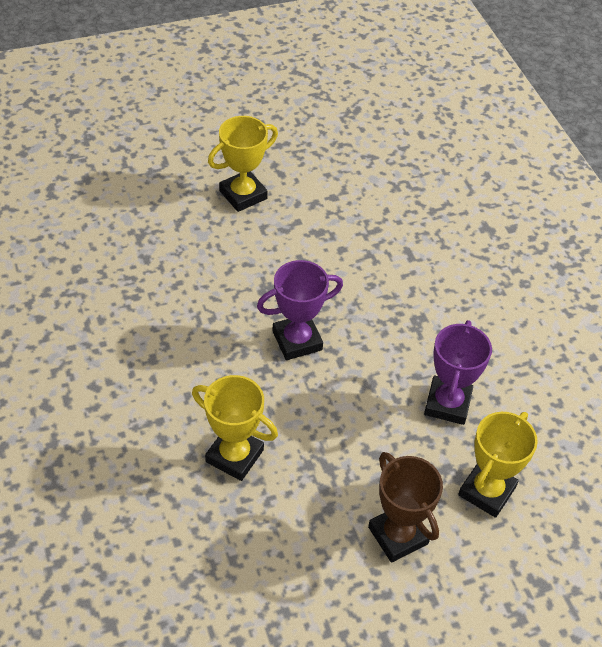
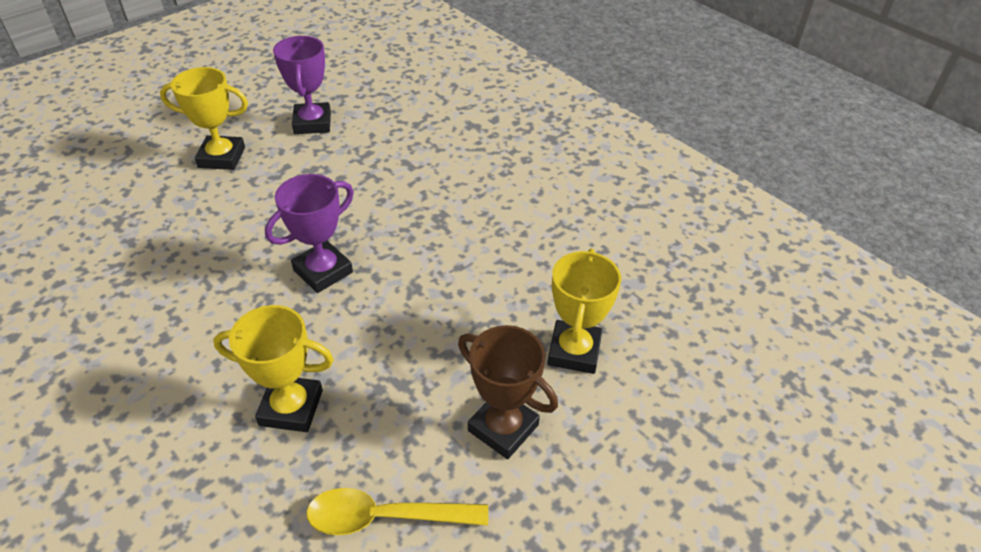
camera: 20 degrees left, 5 degrees down
yellow trophy [208,116,278,212] -> yellow trophy turned 60 degrees clockwise [160,67,248,170]
purple trophy [424,320,492,425] -> purple trophy moved to [273,36,331,134]
none -> yellow spoon [306,488,488,535]

